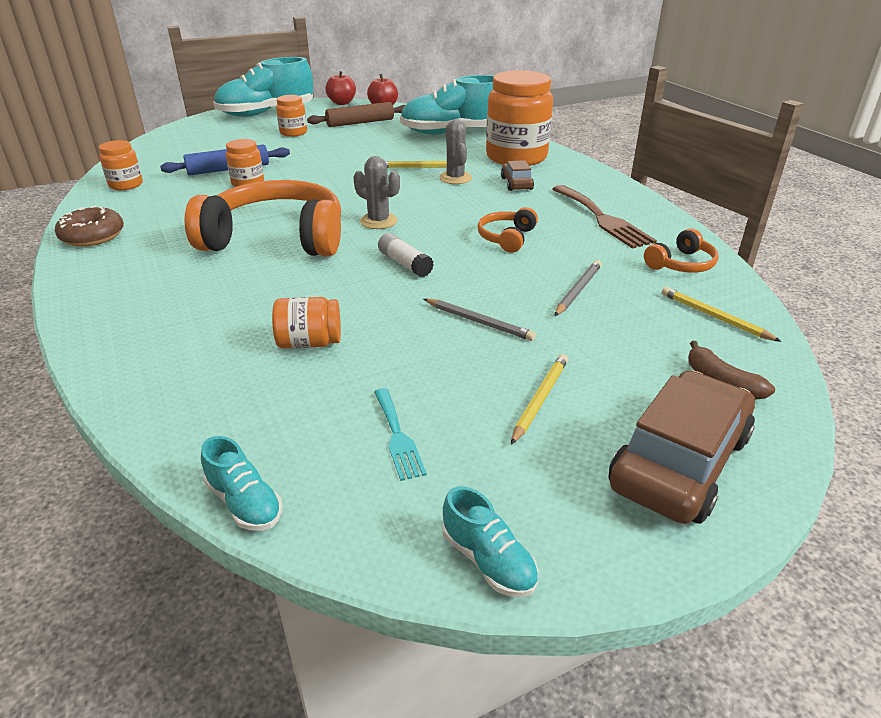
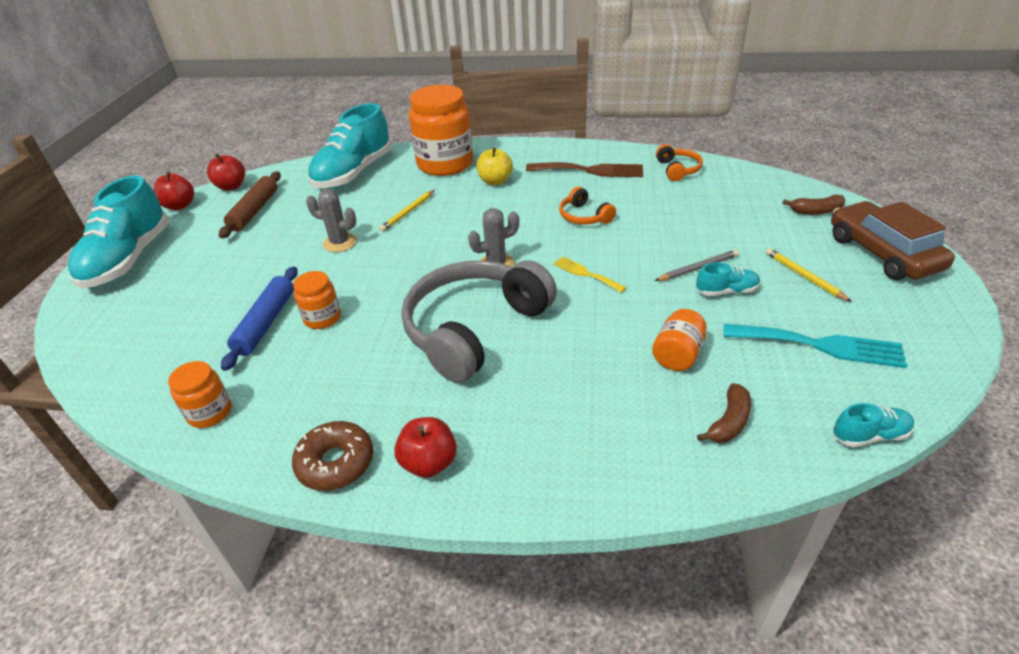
camera: 55 degrees left, 5 degrees up
orange headphones [184,180,341,257] -> grey headphones [401,260,557,383]
orange jar [276,95,307,137] -> none
turquoise fork [374,388,427,481] -> turquoise fork [723,324,907,368], size x1.78
white glue stick [378,233,434,277] -> yellow fork [553,257,626,293]
grey cactus [439,119,472,184] -> grey cactus moved to [306,189,357,252]
turquoise shoe [442,486,539,597] -> turquoise shoe moved to [696,262,760,296]
brown car [501,160,534,191] -> yellow apple [476,148,513,185]
grey pencil [555,260,602,316] -> none
yellow pencil [662,287,781,342] -> none
none -> red apple [394,417,457,478]
none -> brown banana [697,383,751,443]

